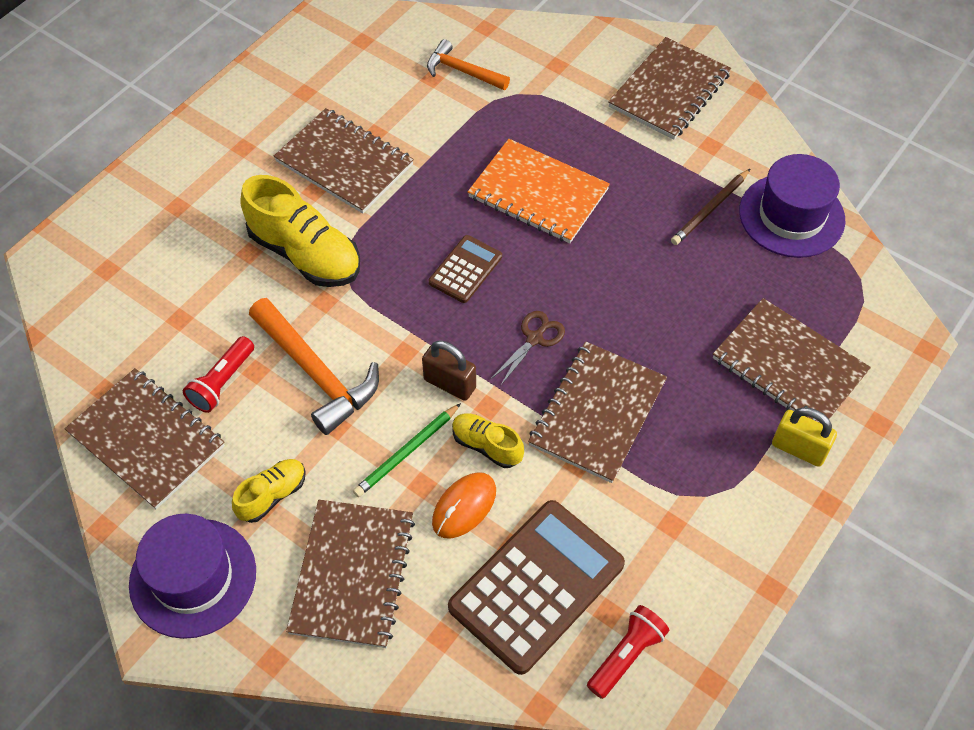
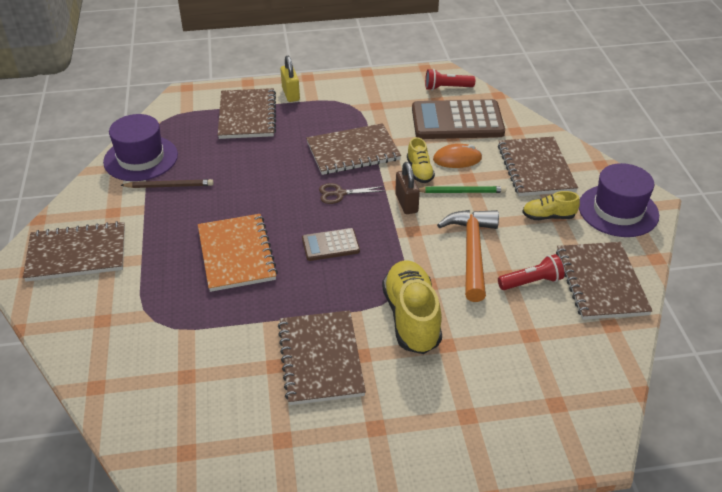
camera: 135 degrees left, 15 degrees down
brown notebook [286,500,415,648] -> brown notebook turned 60 degrees counterclockwise [498,137,578,196]
orange hammer [427,39,510,90] -> none

